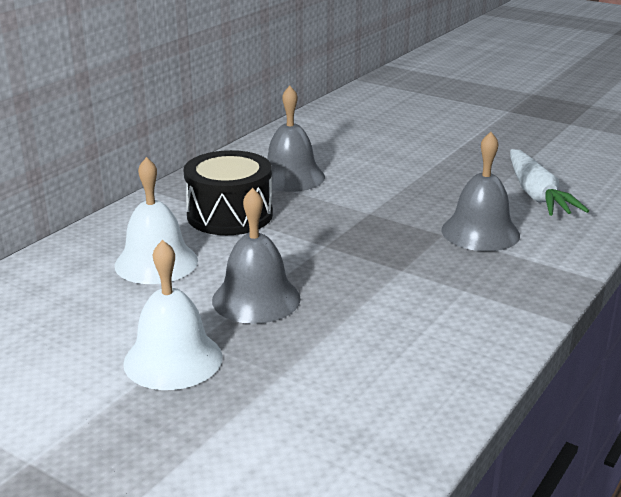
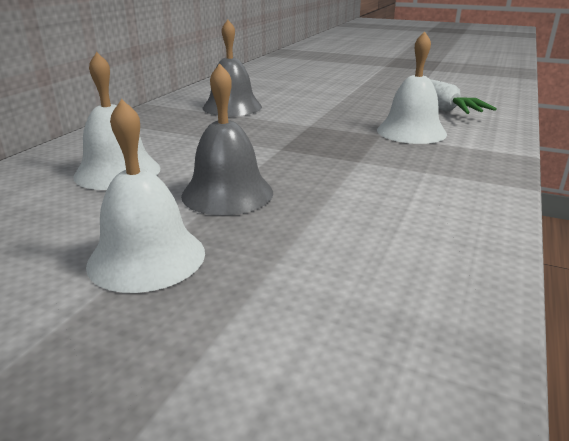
camera: 10 degrees left, 0 degrees up
black drum [184,150,273,235] -> none
grey bell [441,132,520,251] -> white bell [377,31,447,144]

